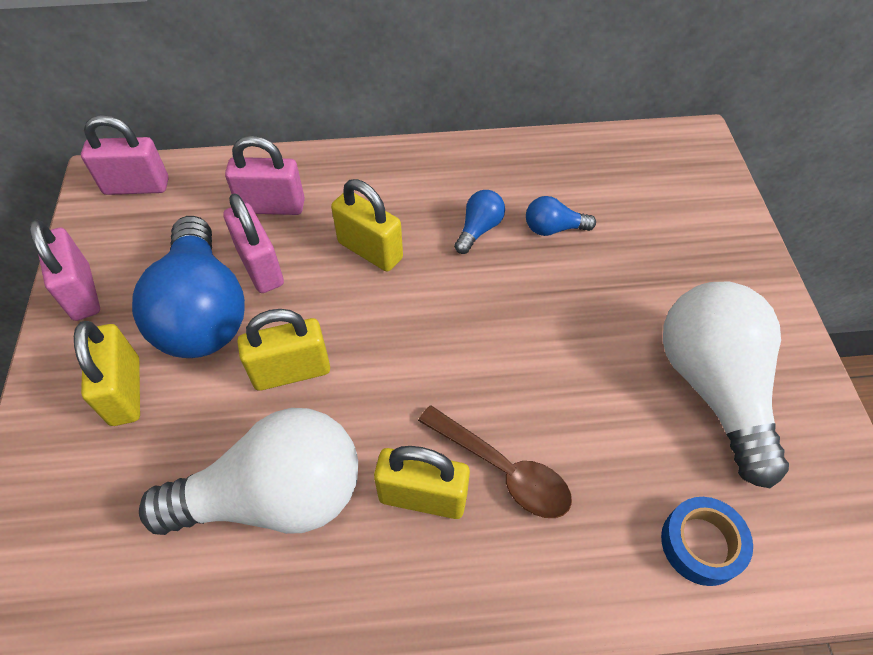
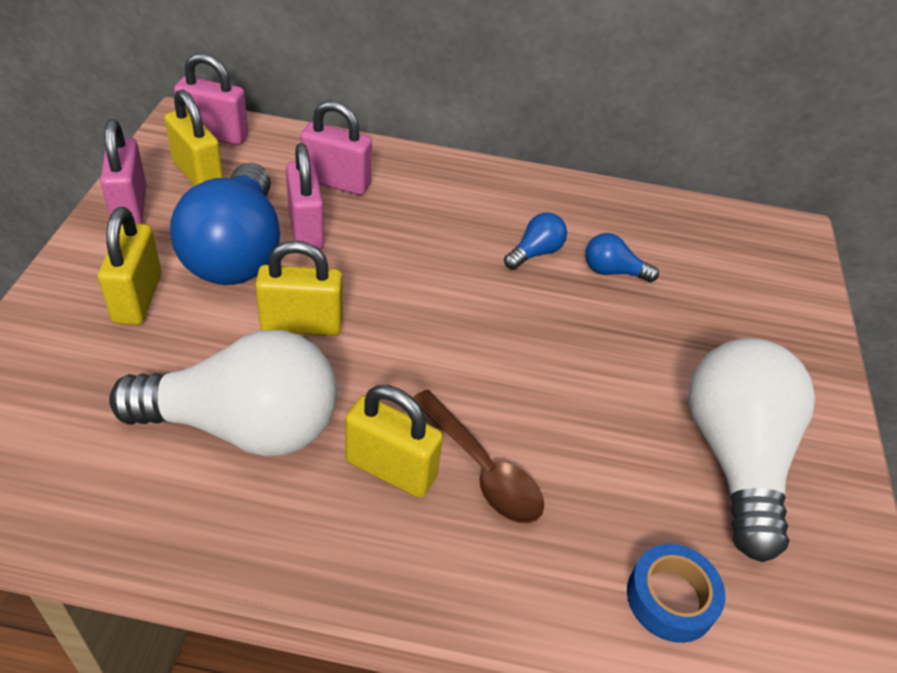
camera: 10 degrees right, 10 degrees down
yellow padlock [331,179,403,272] -> yellow padlock moved to [164,89,223,186]

